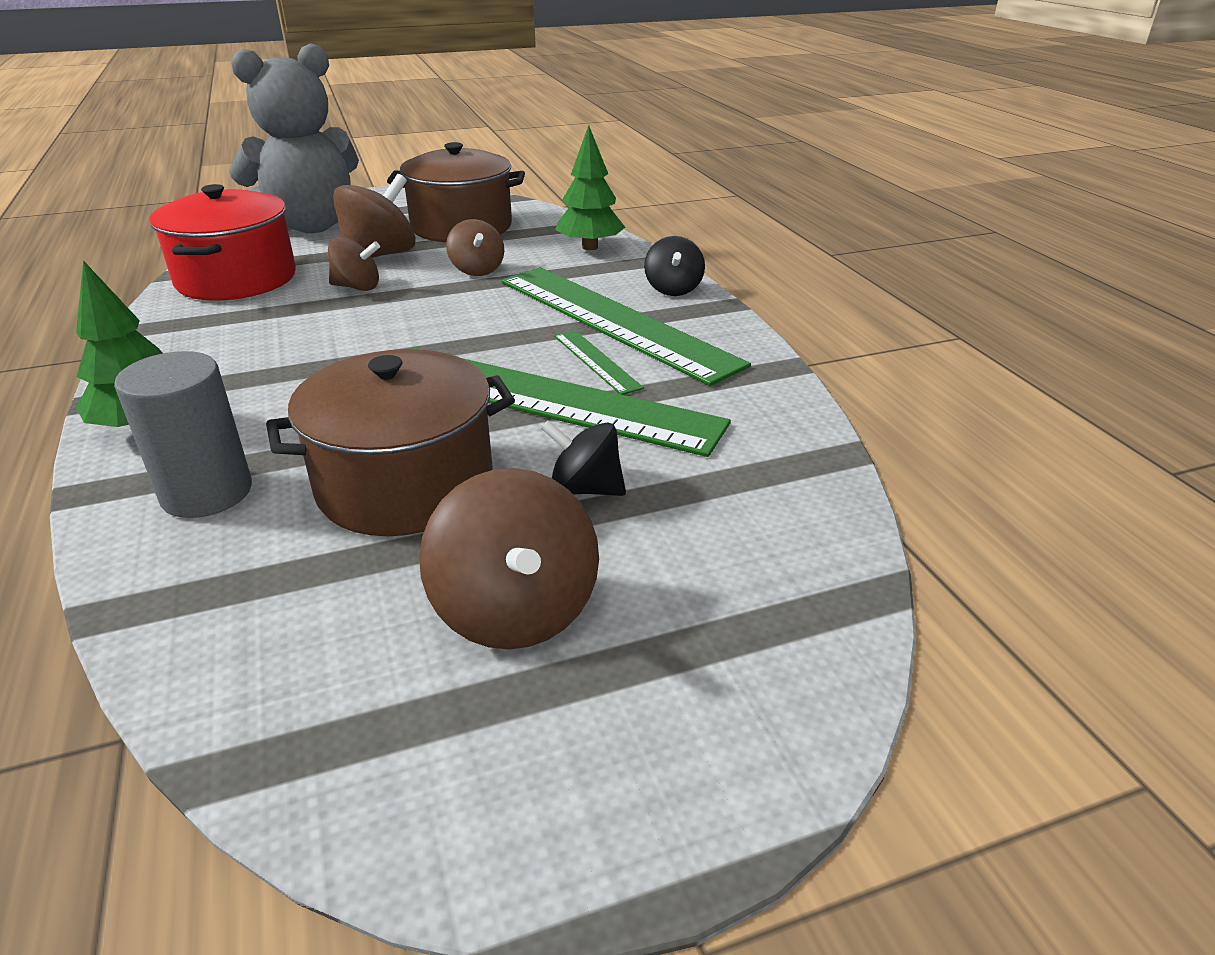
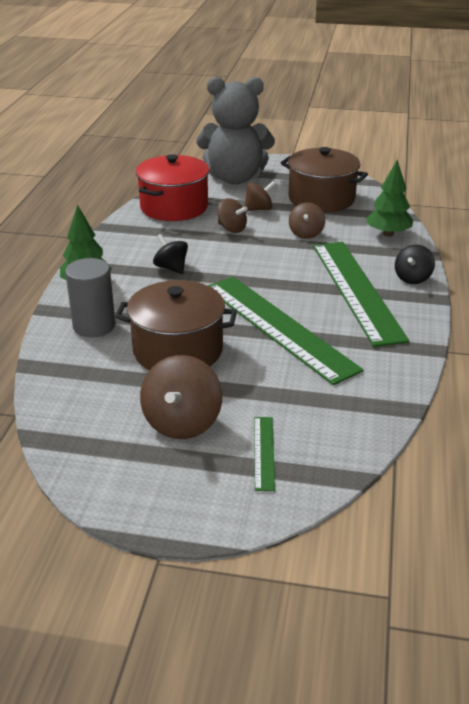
camera: 30 degrees right, 0 degrees up
brown spinning top [333,174,416,258] -> brown spinning top [244,181,275,211], size x0.62
black spinning top [541,420,626,496] -> black spinning top moved to [153,234,188,274]
green ruler [554,330,644,395] -> green ruler moved to [254,417,275,491]

